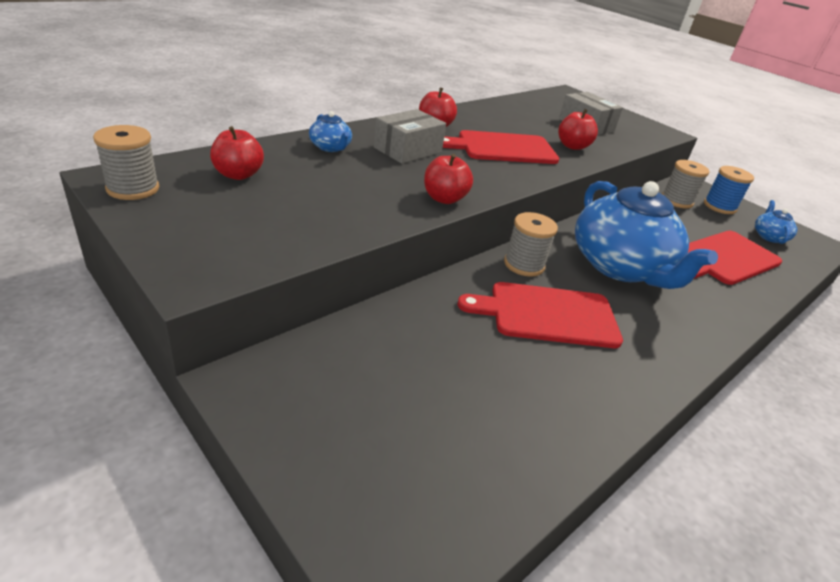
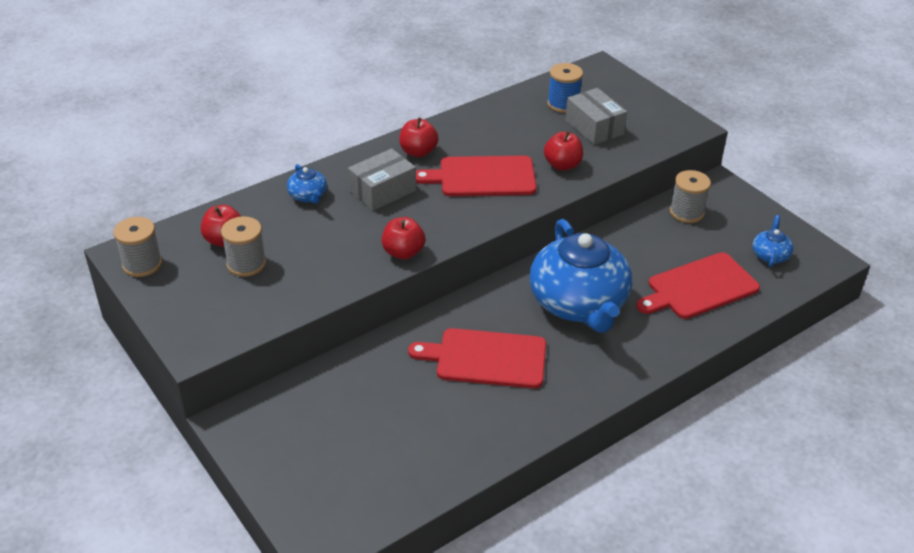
camera: 10 degrees right, 5 degrees up
grey spool [504,212,558,277] -> grey spool moved to [221,216,266,277]
blue spool [704,166,754,214] -> blue spool moved to [547,63,583,113]

